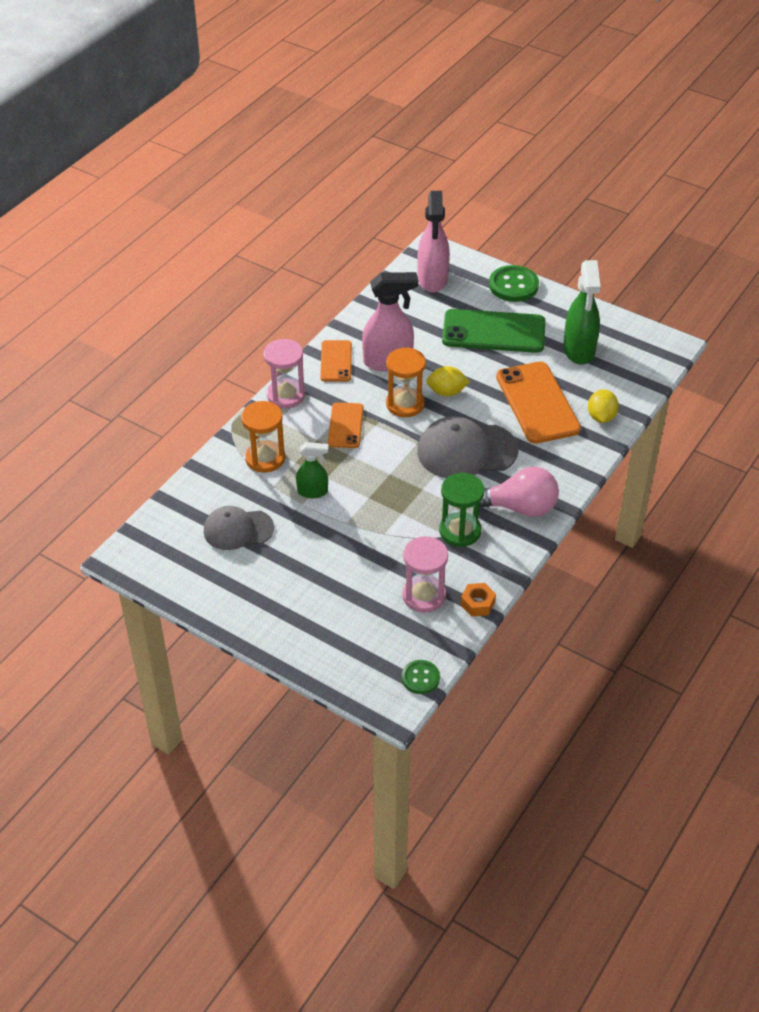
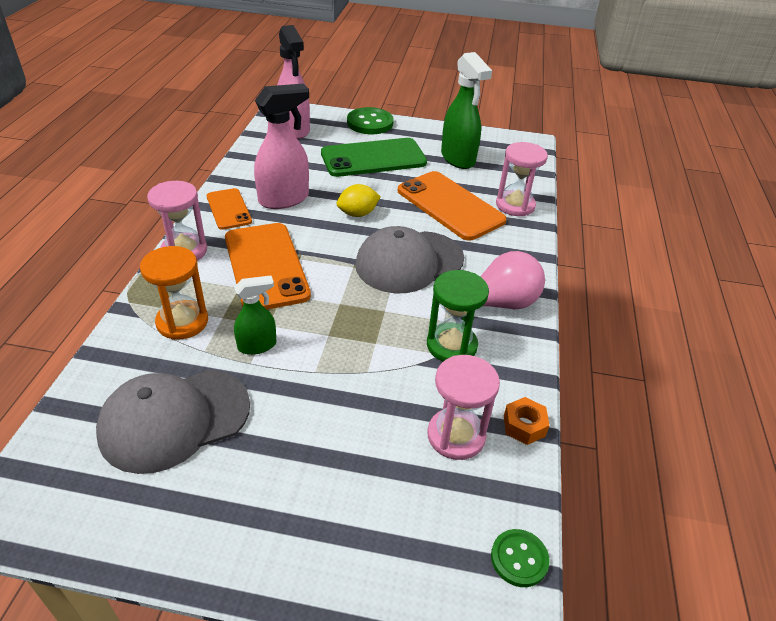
camera: 25 degrees left, 5 degrees down
grey cap [204,506,274,550] -> grey cap [96,370,250,474], size x1.51
orange phone [328,402,364,448] -> orange phone [225,223,311,309], size x1.77
orange hourglass [386,347,426,417] -> none
yellow lemon [588,389,619,423] -> pink hourglass [496,142,548,216]

